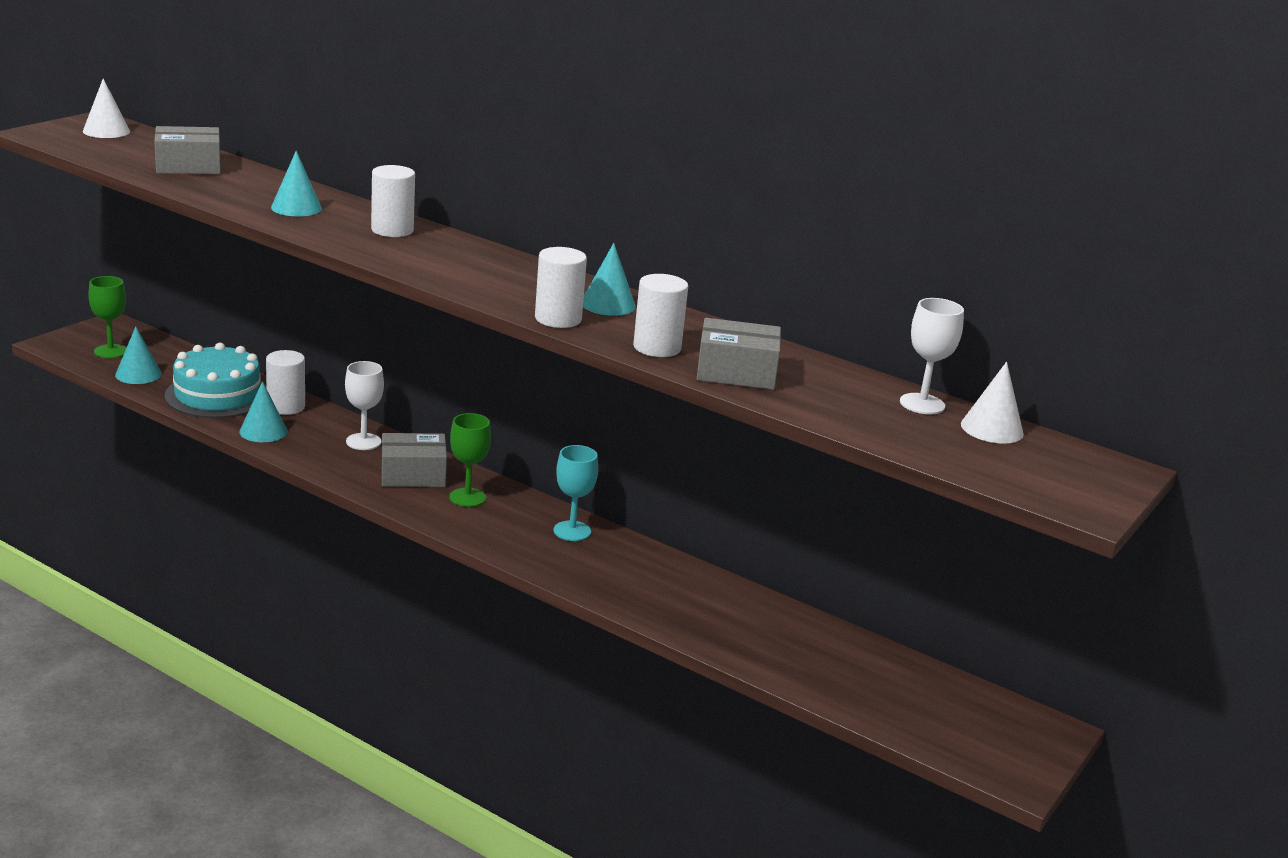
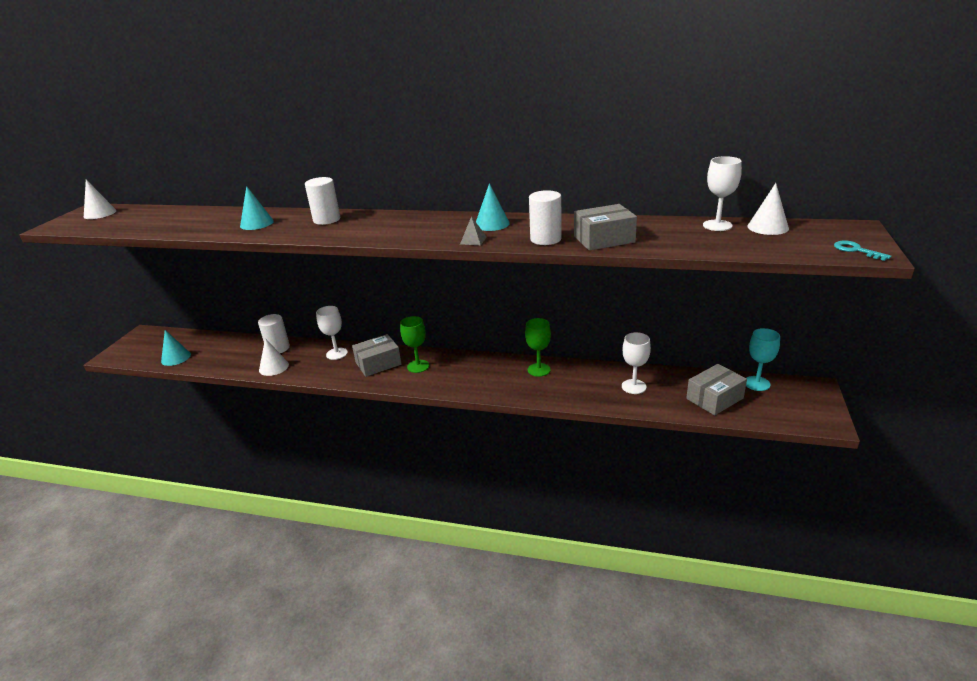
camera: 15 degrees left, 5 degrees up
green goblet [88,276,126,358] -> green goblet moved to [525,318,551,377]
grey box [154,126,221,174] -> grey box moved to [686,364,747,415]
turquoise cake [165,343,266,418] -> none
turquoise cone [239,381,287,442] -> white cone [259,338,289,376]
white cylinder [535,247,587,328] -> grey pyramid [460,216,487,245]
turquoise goblet [553,445,598,541] -> turquoise goblet moved to [746,328,780,391]
none -> white goblet [622,332,651,394]
none -> turquoise key [834,241,891,261]

